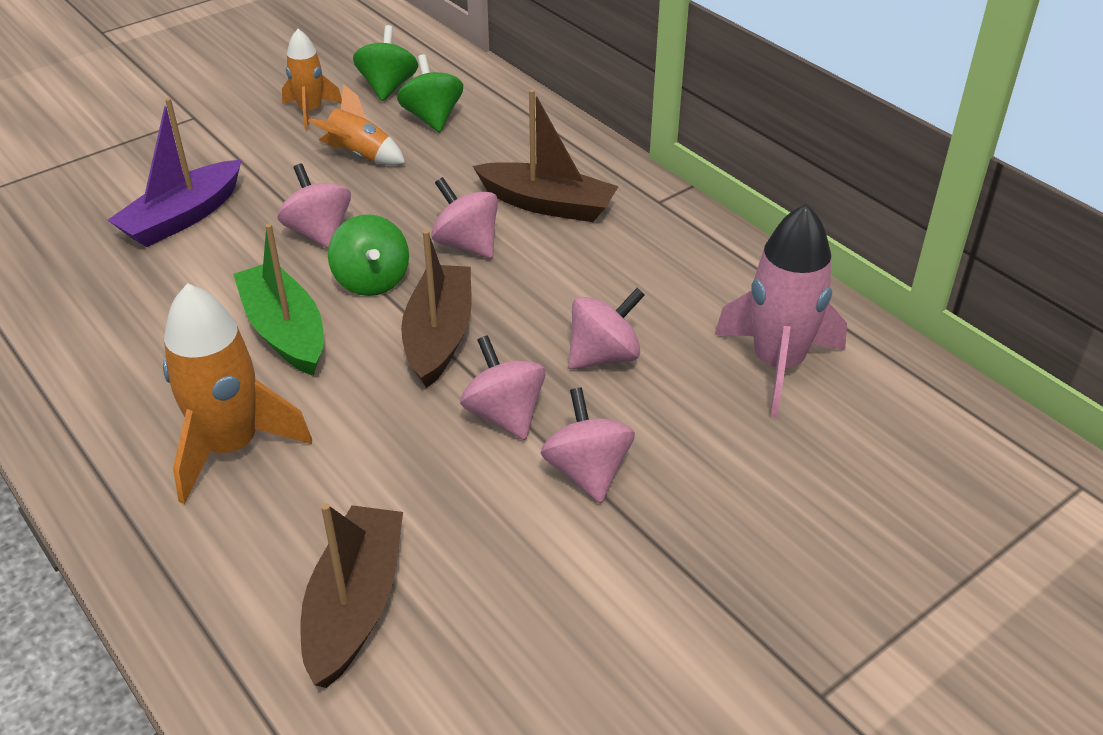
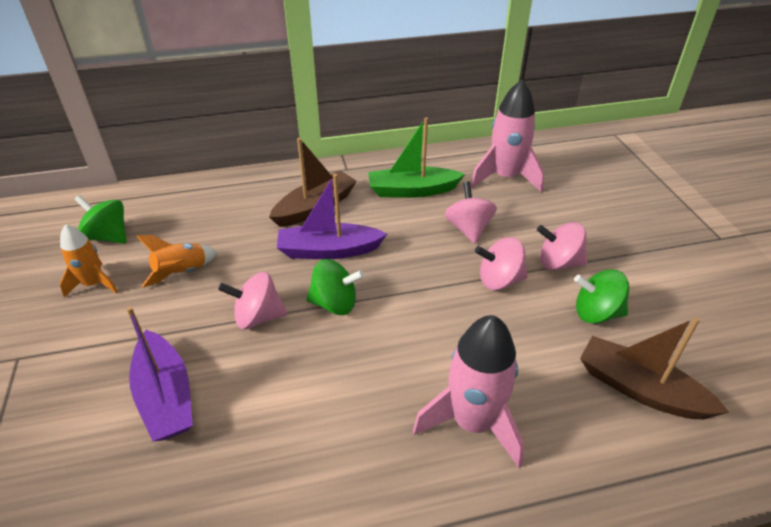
camera: 65 degrees left, 0 degrees up
orange rocket [163,283,312,504] -> pink rocket [413,315,524,468]
green boat [233,223,324,376] -> green boat moved to [368,117,465,198]
green spinning top [397,55,463,132] -> green spinning top moved to [574,269,629,324]
brown boat [401,230,471,389] -> none
pink spinning top [431,177,498,258] -> purple boat [277,174,387,259]

